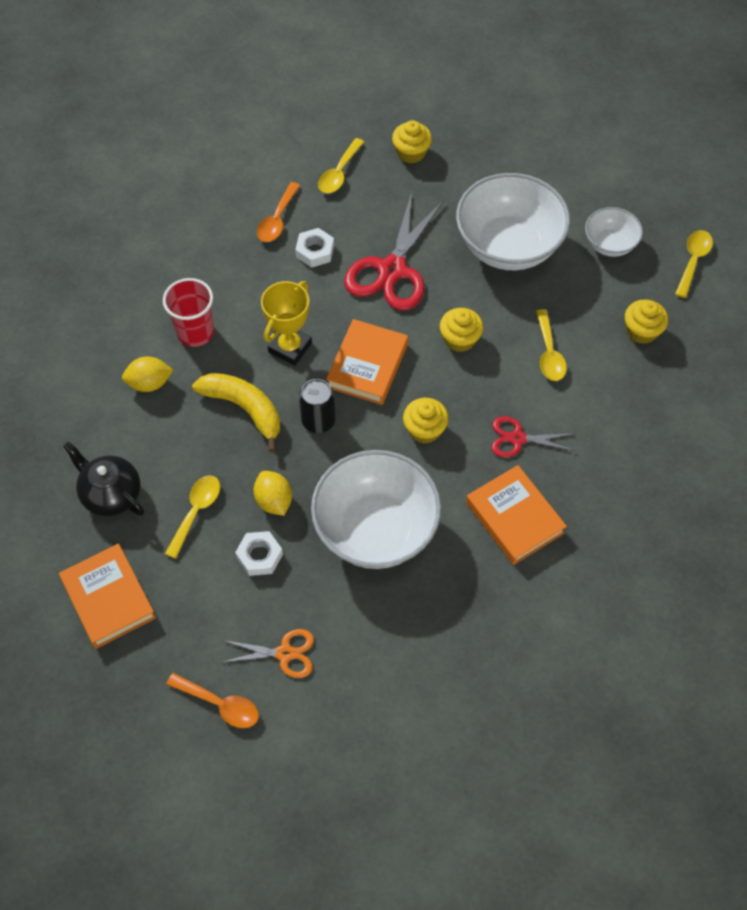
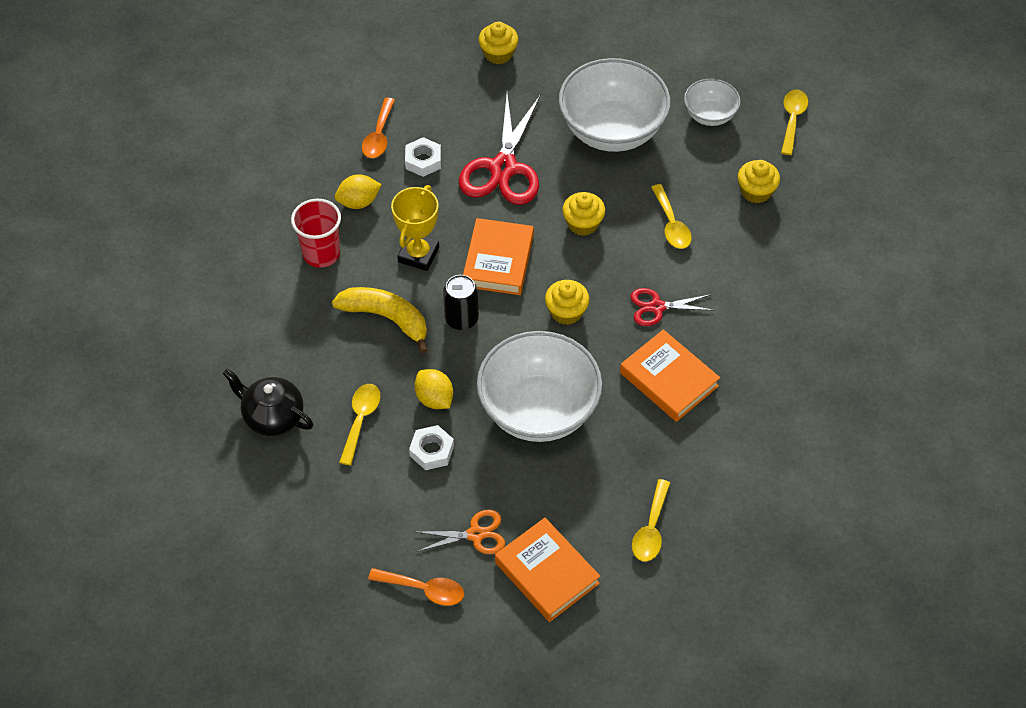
camera: 10 degrees left, 5 degrees down
orange book [59,544,156,649] -> orange book moved to [495,518,600,622]
yellow lemon [122,356,173,392] -> yellow lemon moved to [335,174,382,209]
yellow spoon [318,138,364,193] -> yellow spoon moved to [632,479,670,562]

